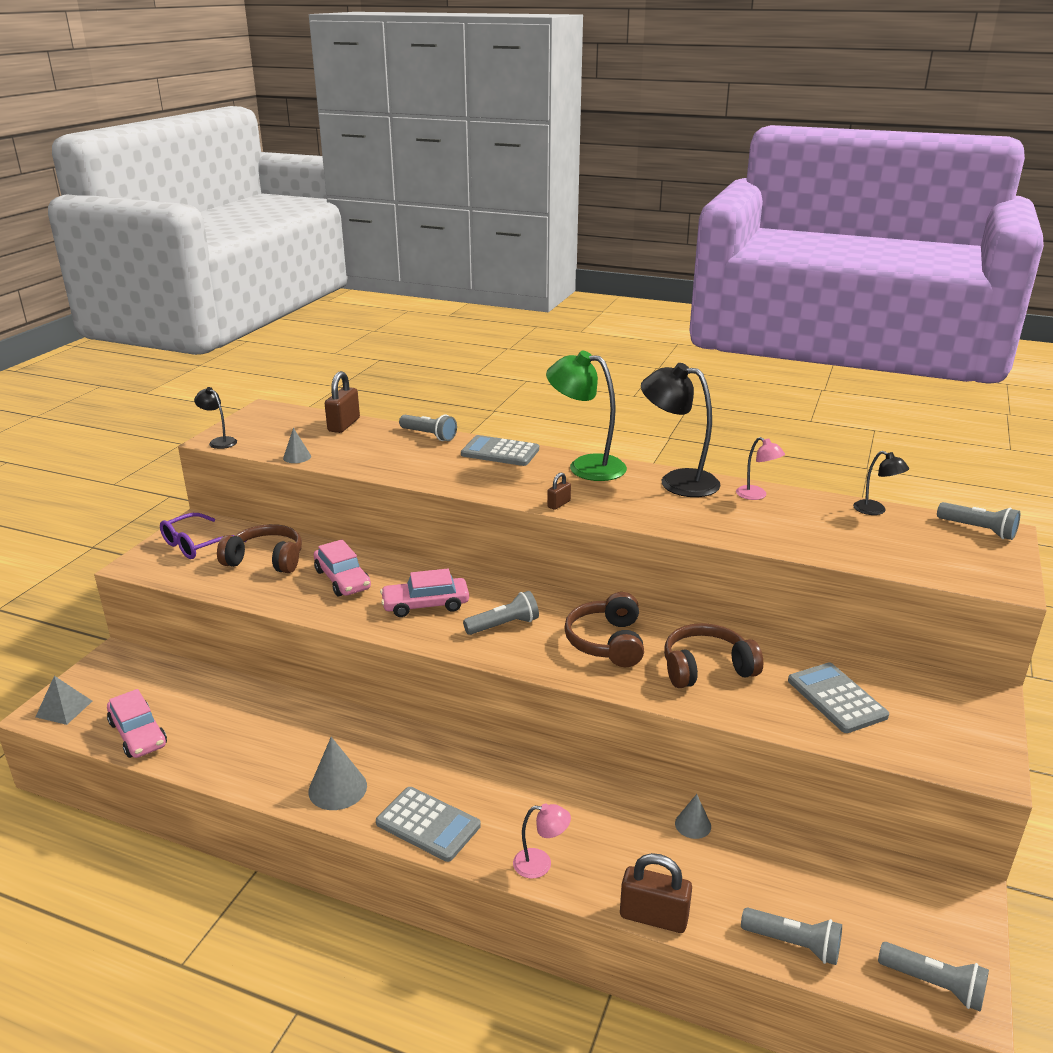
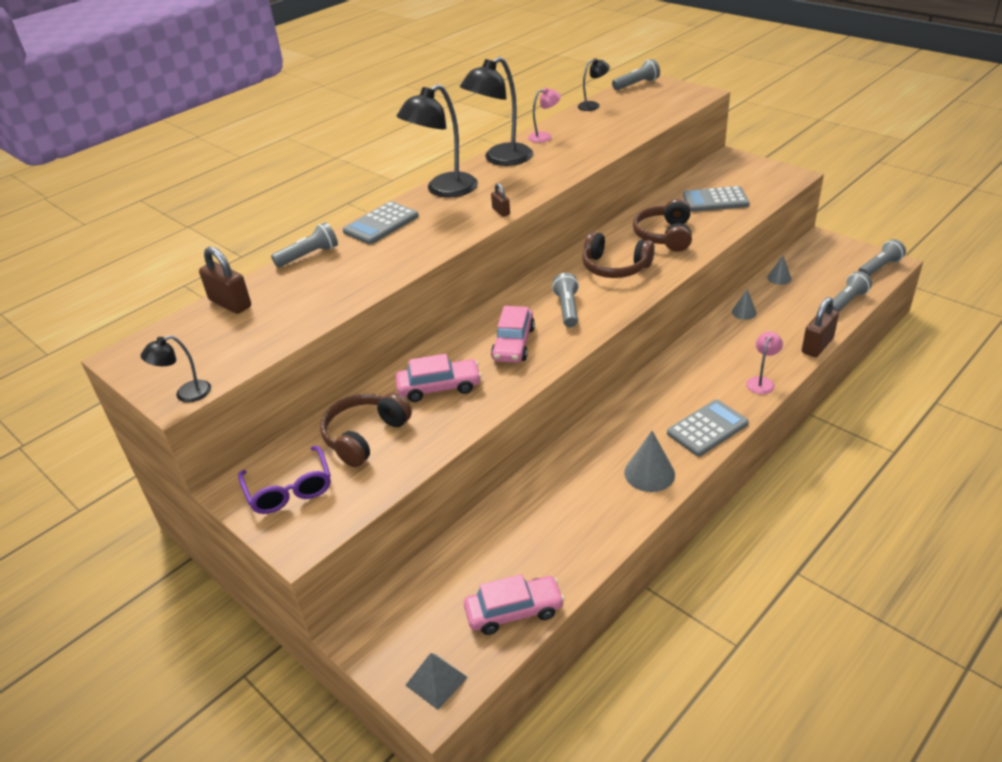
camera: 65 degrees left, 10 degrees up
grey cone [283,428,311,463] -> grey cone moved to [767,256,792,285]
green lamp [546,350,627,481] -> black lamp [397,84,478,198]

